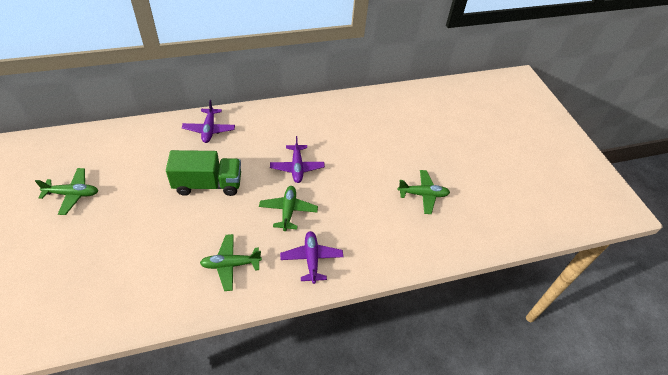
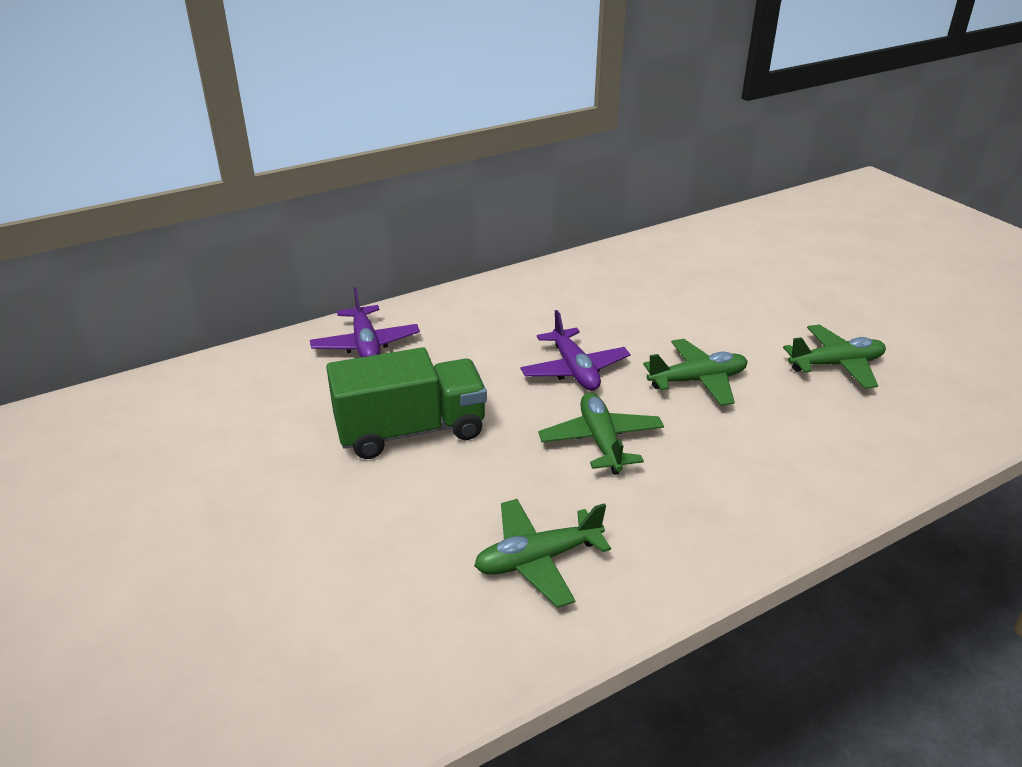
camera: 10 degrees left, 15 degrees down
green plane [35,168,98,215] -> green plane moved to [643,339,748,406]
purple plane [280,231,343,284] -> none

